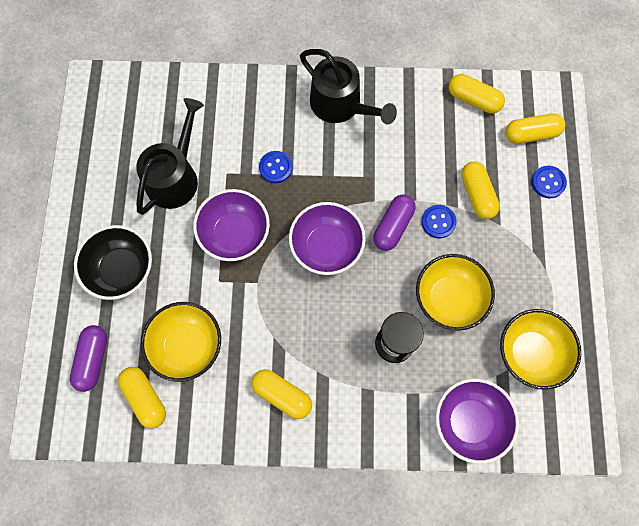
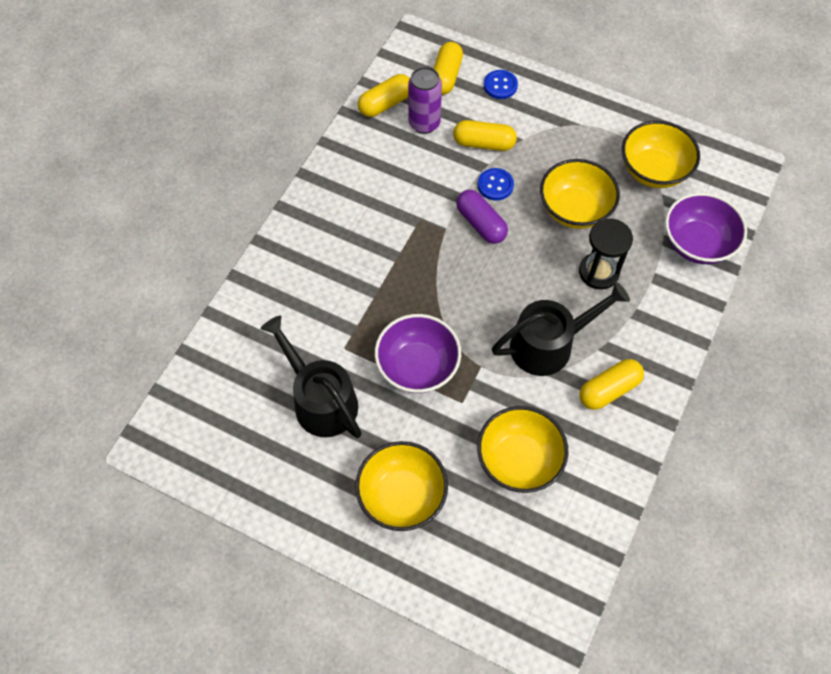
camera: 65 degrees left, 10 degrees down
purple capsule [70,325,107,392] -> none
black bowl [74,225,152,300] -> yellow bowl [355,441,448,531]
yellow capsule [118,367,166,429] -> none
blue button [259,151,293,183] -> none
purple bowl [289,202,366,275] -> none
black watering can [300,49,397,124] -> black watering can moved to [492,282,630,376]
none -> purple can [408,67,442,134]

